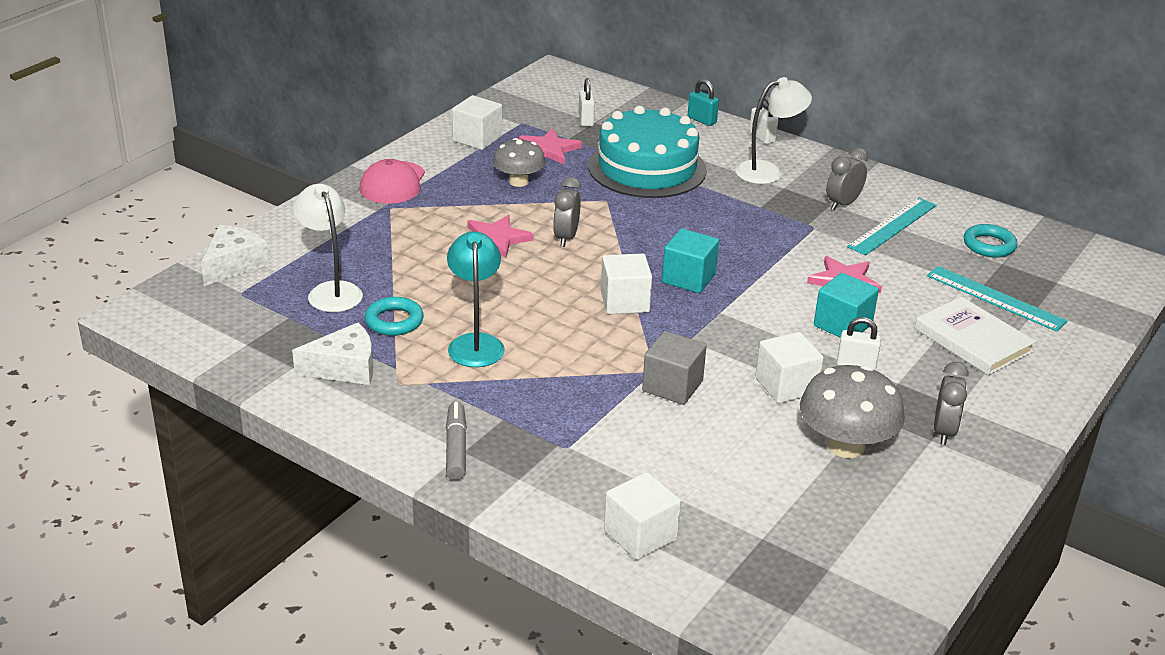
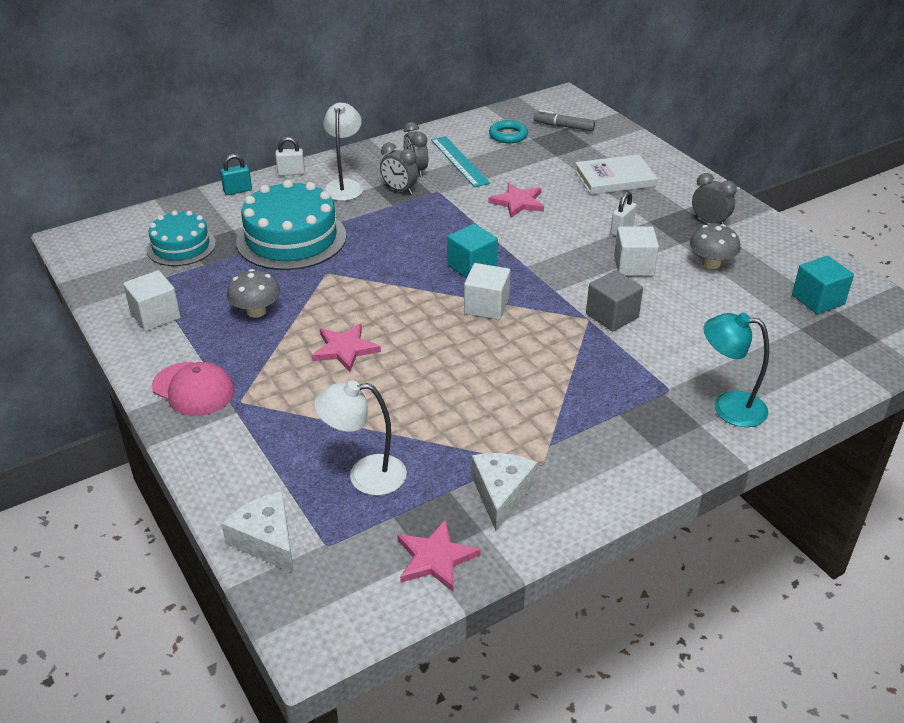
camera: 65 degrees left, 5 degrees up
turquoise ring [365,297,424,336] -> none
grey marker [446,402,467,480] -> grey marker moved to [534,110,595,131]
turquoise lamp [447,231,505,367] -> turquoise lamp moved to [703,313,769,427]
pink star [519,129,582,165] -> pink star moved to [397,519,481,592]
grey clock [553,177,581,247] -> grey clock moved to [380,142,418,195]
white padlock [579,78,595,127] -> turquoise cake [146,211,216,266]
white cube [604,472,681,560] -> none
grey mushroom [800,365,905,458] -> grey mushroom [690,224,740,269], size x0.66
turquoise cube [814,273,879,338] -> turquoise cube moved to [792,256,854,314]
turquoise ruler [927,266,1068,332] -> none

